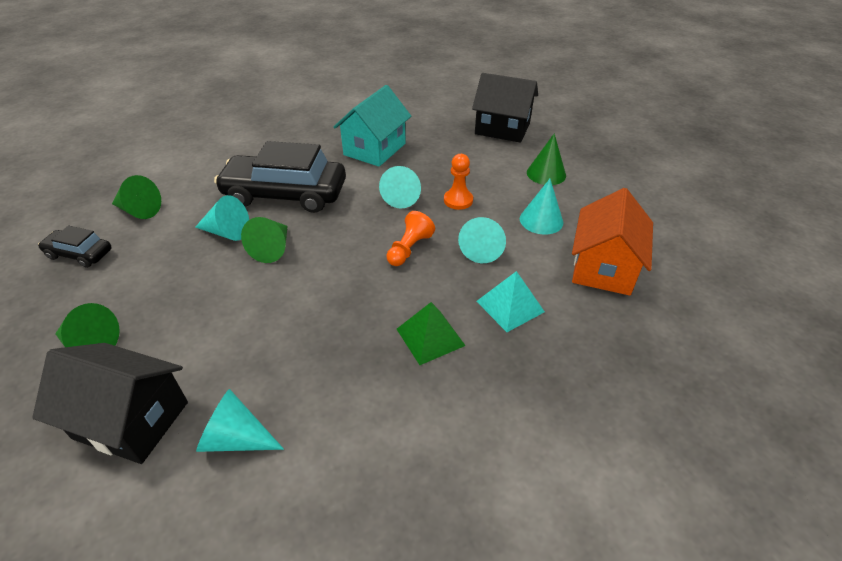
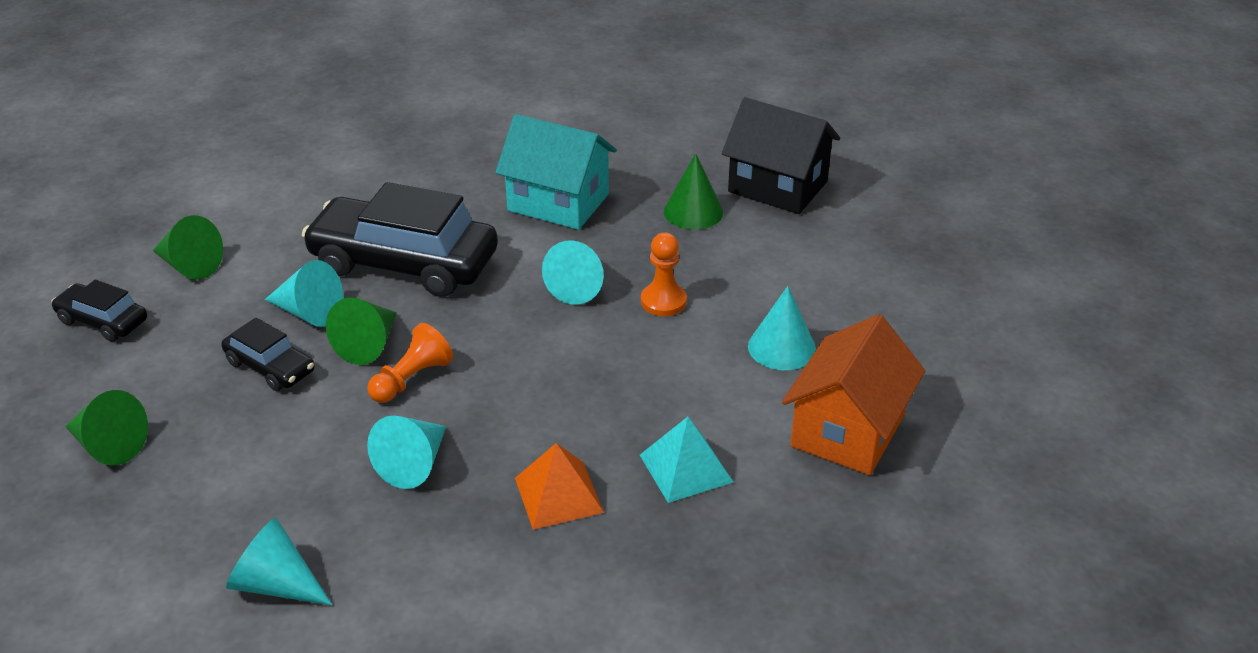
camera: 10 degrees right, 5 degrees down
black house [32,343,188,464] -> none
turquoise house [334,85,411,167] -> turquoise house turned 75 degrees clockwise [495,114,617,230]
orange pawn [386,211,435,266] -> orange pawn moved to [367,323,453,403]
green pyramid [397,302,466,365] -> orange pyramid [515,443,604,530]
turquoise cone [458,217,506,263] -> turquoise cone moved to [367,416,446,489]
green cone [527,133,566,185] -> green cone moved to [664,153,723,230]
none -> black car [222,317,315,391]

